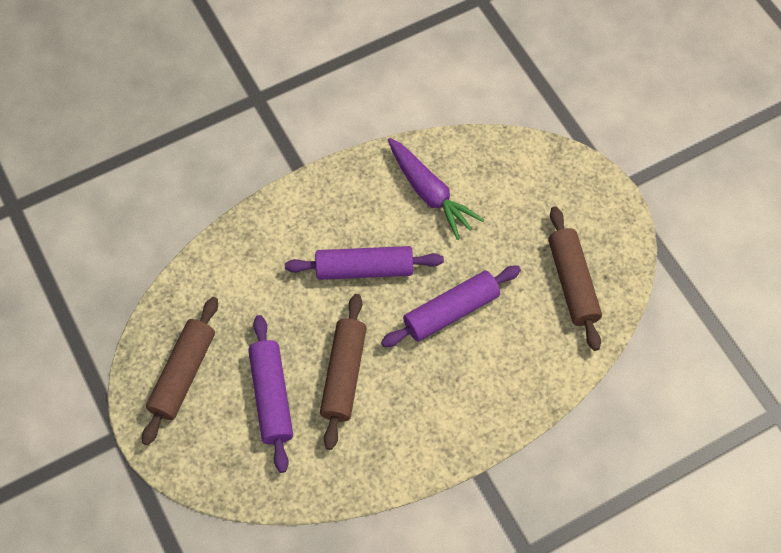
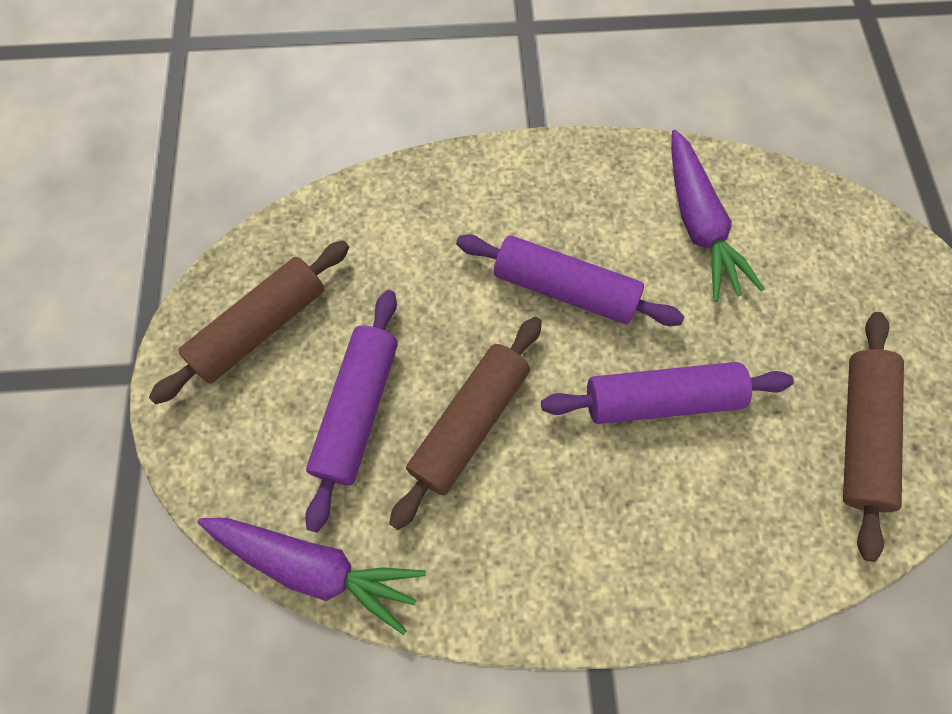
camera: 25 degrees right, 5 degrees up
none -> purple carrot [197,518,426,635]

